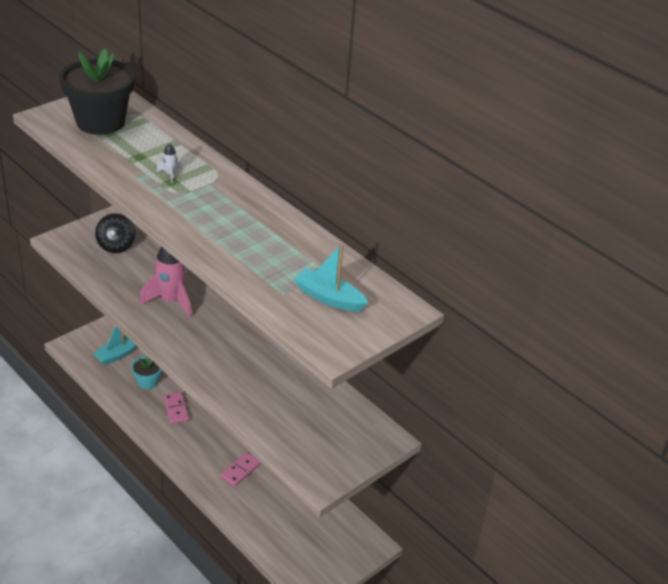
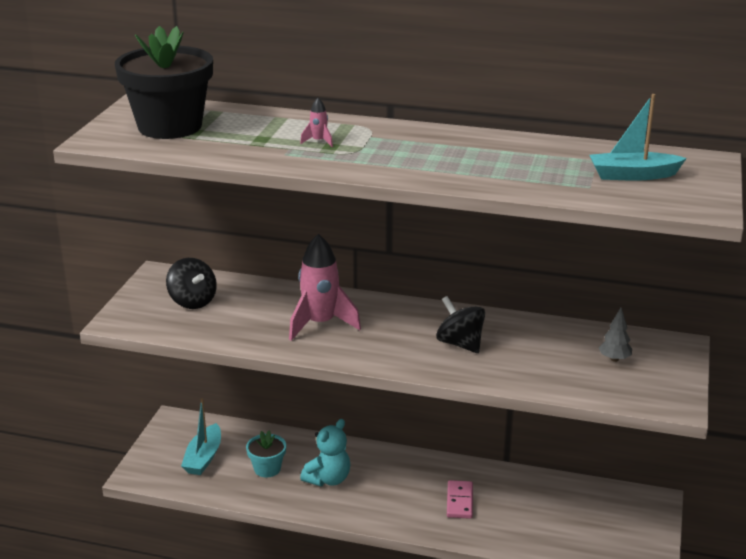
camera: 30 degrees left, 10 degrees down
white rocket [157,143,183,183] -> pink rocket [300,98,333,147]
pink domino [163,392,189,424] -> turquoise teddy bear [300,419,350,486]
none -> black spinning top [436,296,485,353]
none -> grey tree [599,308,632,362]

